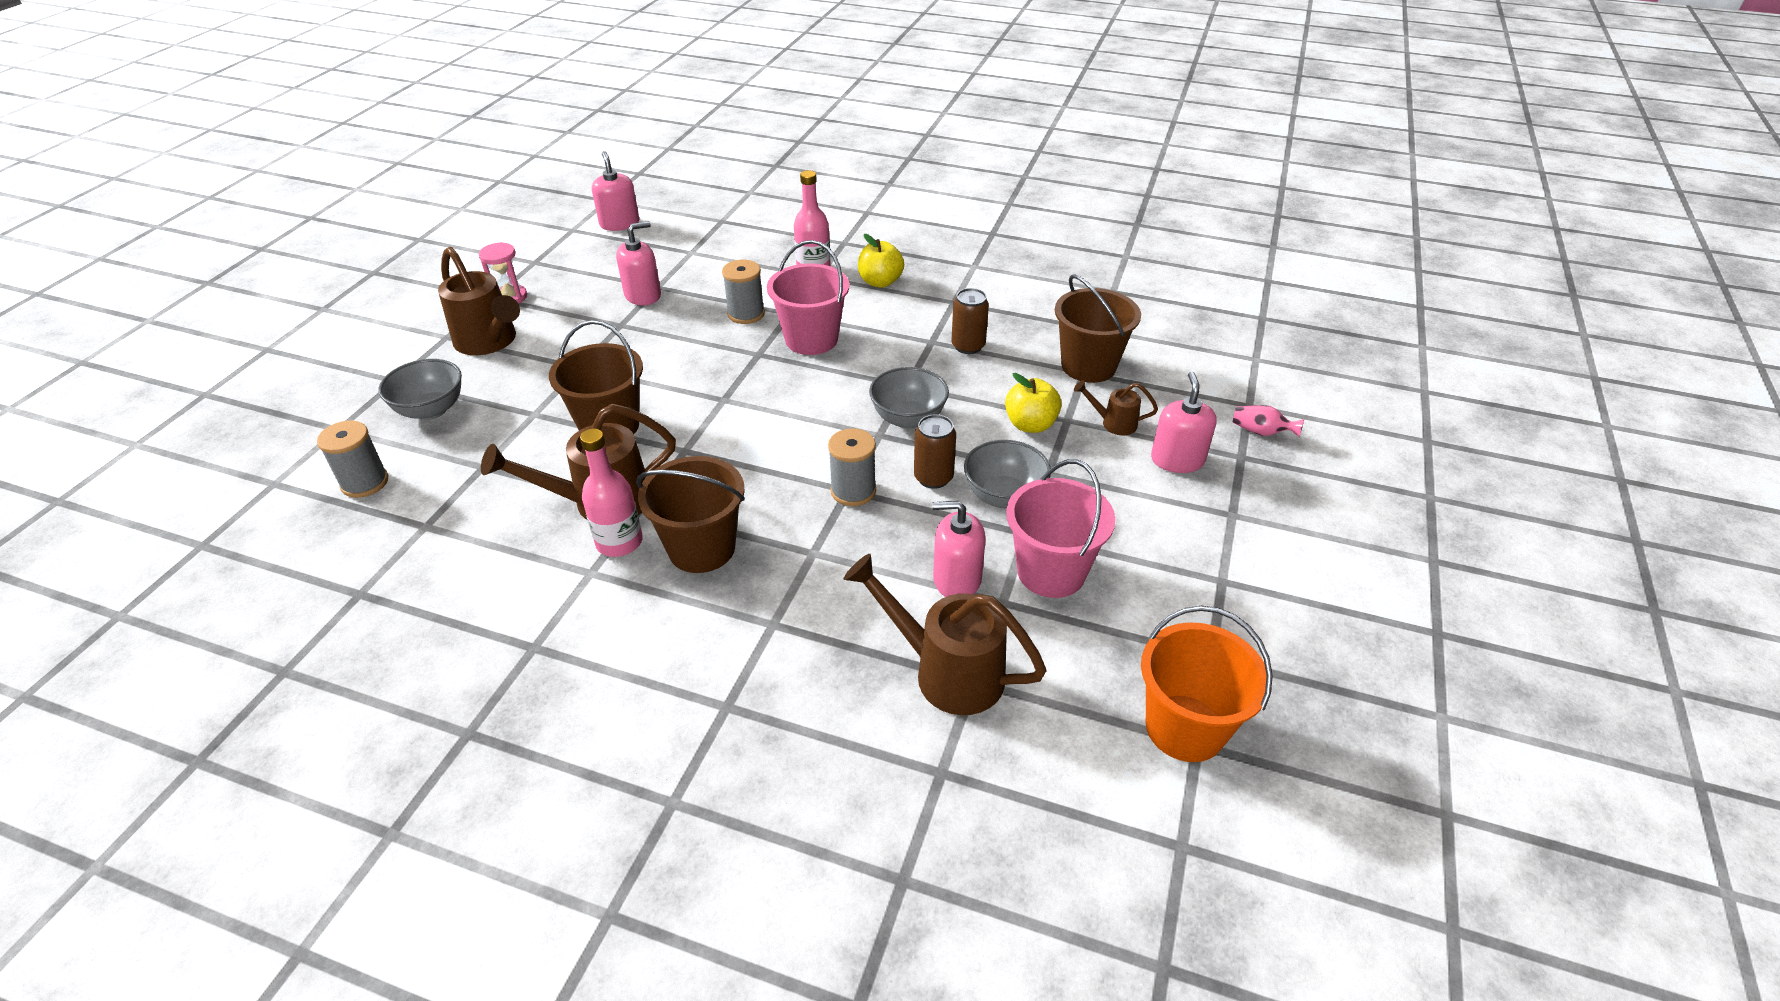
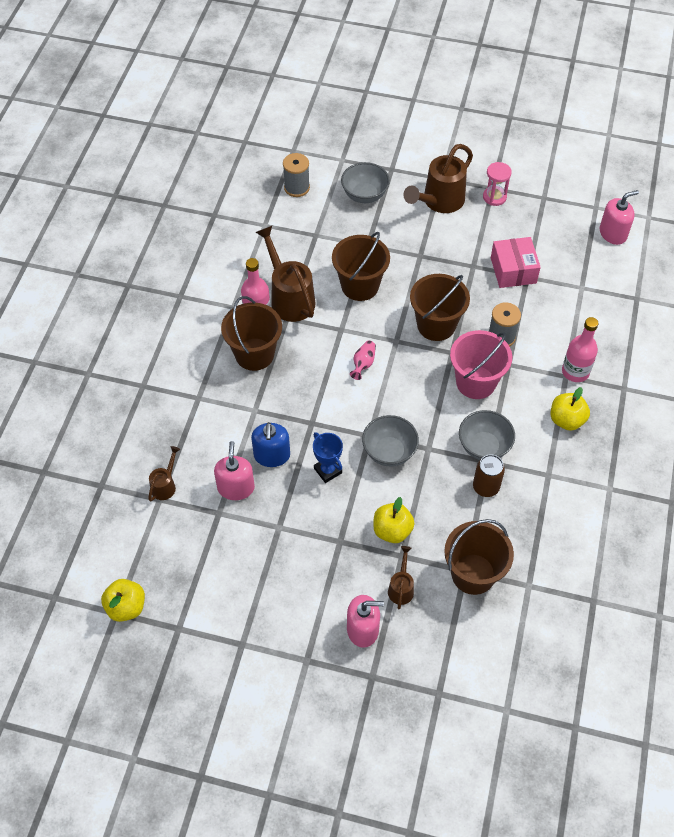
camera: 85 degrees right, 15 degrees up
pink soap dispenser [616,221,661,305] -> pink box [491,237,541,288]
grey spool [828,428,876,506] -> none
brown watering can [844,554,1047,715] -> brown watering can [148,446,180,501], size x0.50
brown can [914,414,956,489] -> blue trophy [313,432,343,483]
grey bowl [964,440,1051,508] -> grey bowl moved to [459,410,515,460]
pink bucket [1006,459,1116,598] -> none
orange bucket [1141,606,1273,762] -> yellow apple [101,579,145,622]
pink vase [1233,405,1304,437] -> pink vase moved to [350,341,376,380]
none -> blue soap dispenser [251,422,290,467]
none -> brown bucket [410,274,470,341]

